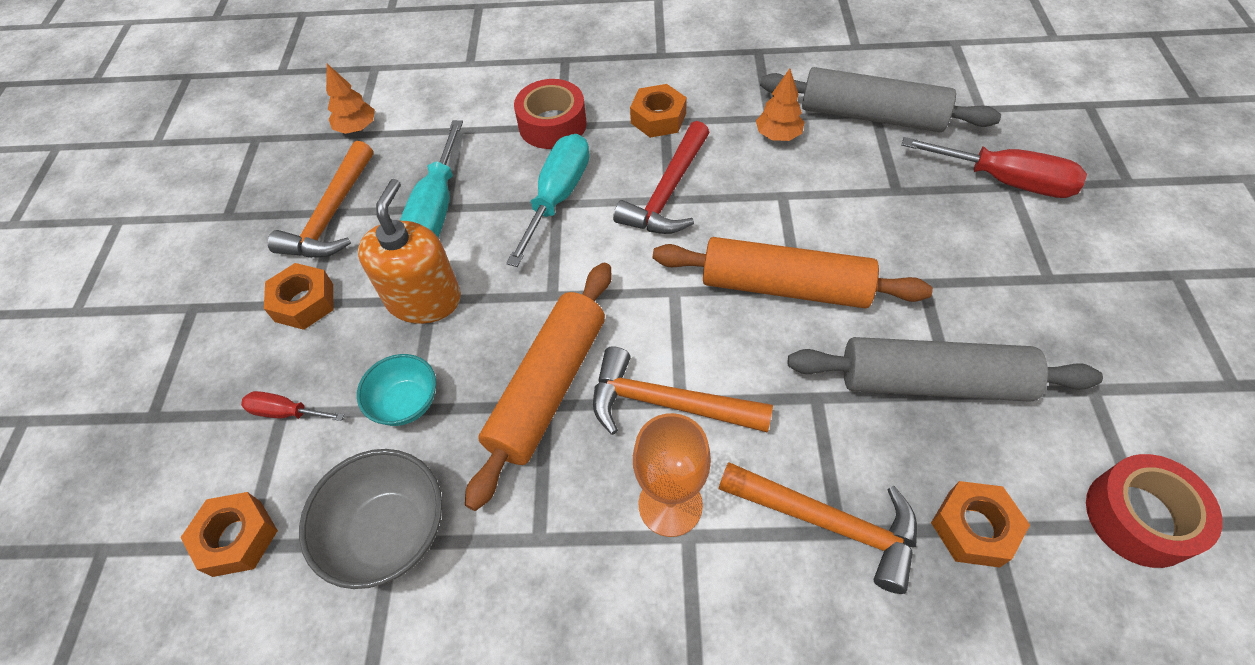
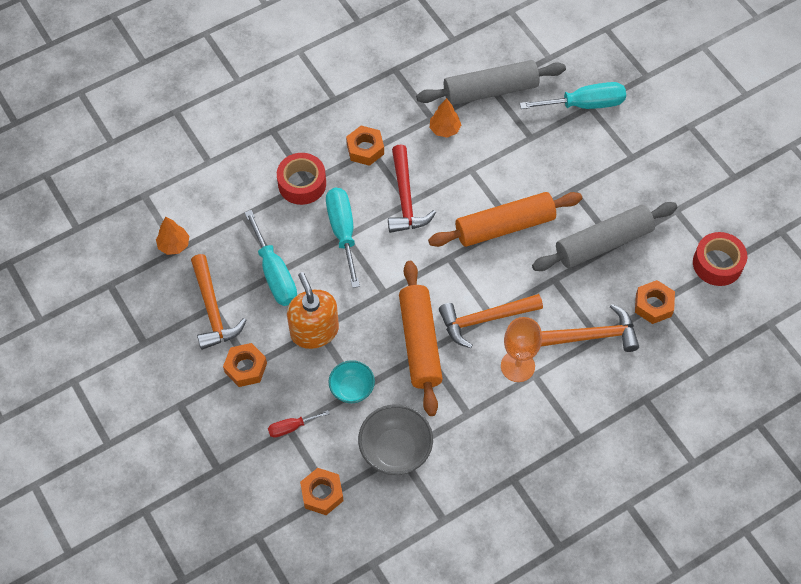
camera: 35 degrees left, 5 degrees up
red screwdriver [901,137,1087,198] -> turquoise screwdriver [520,82,626,109]

